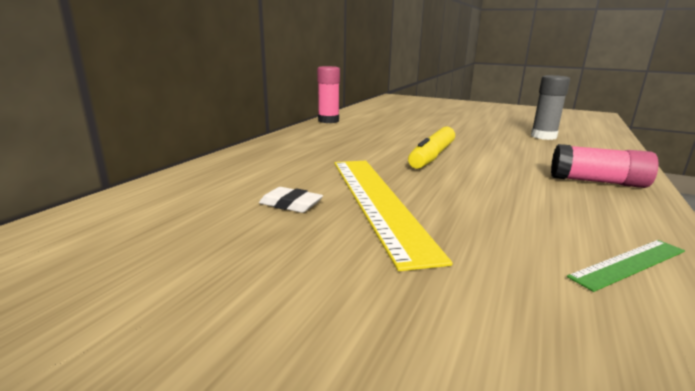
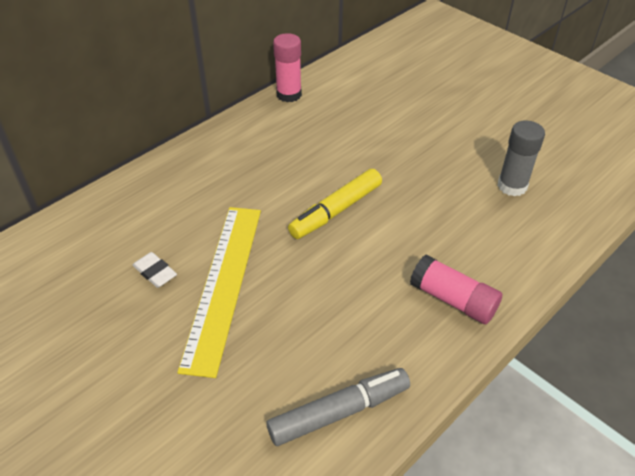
camera: 20 degrees right, 25 degrees up
green ruler [567,240,685,292] -> grey marker [267,368,410,446]

